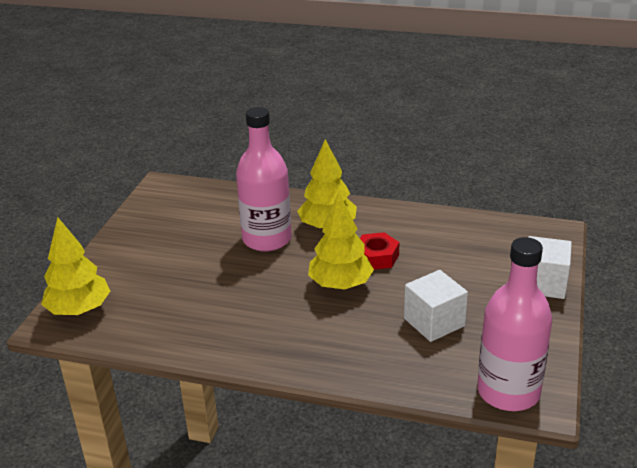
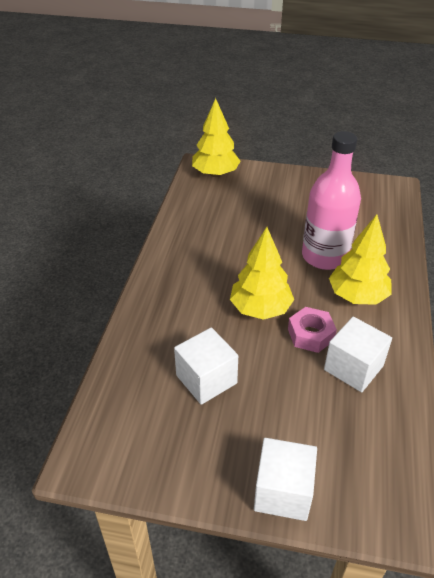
camera: 85 degrees right, 10 degrees up
red nut [360,232,399,270] -> pink nut [288,307,337,353]
pink bottle [477,237,553,411] -> none
none -> white cube [324,317,392,392]

